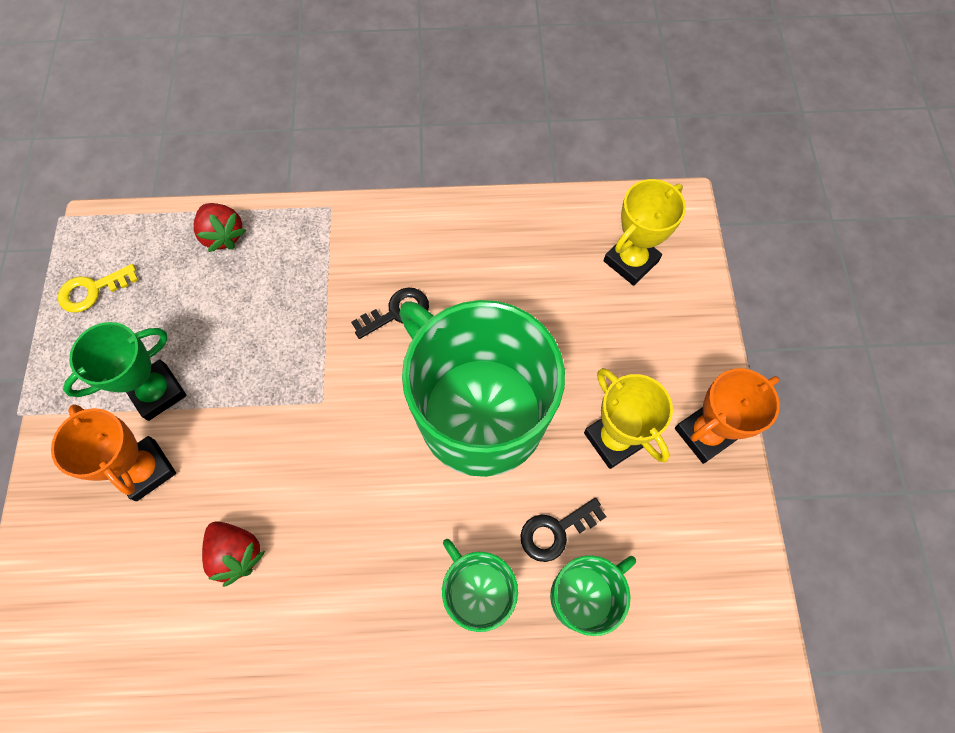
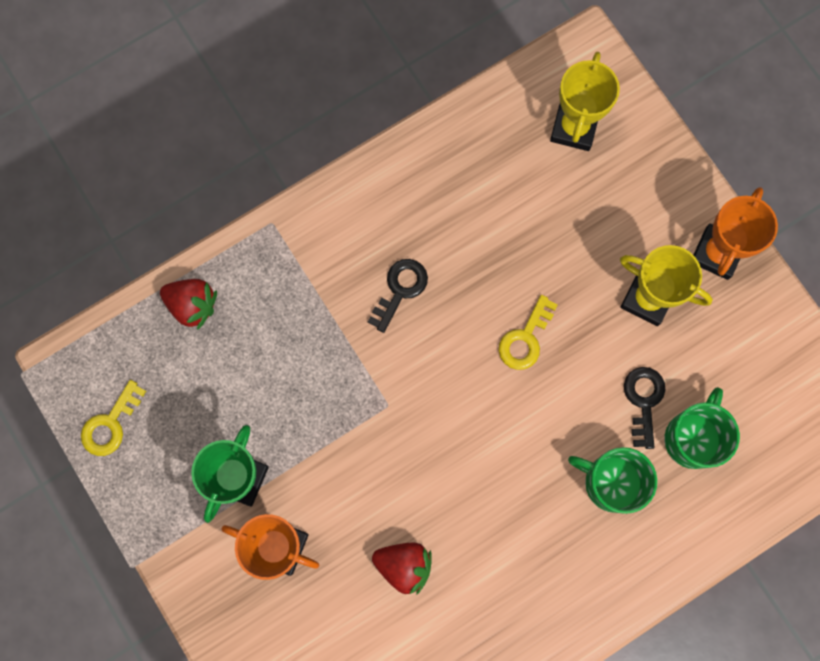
camera: 30 degrees left, 10 degrees up
green mug [399,300,565,477] -> yellow key [499,295,558,370]
black key [521,498,606,562] -> black key turned 150 degrees clockwise [624,367,665,449]

